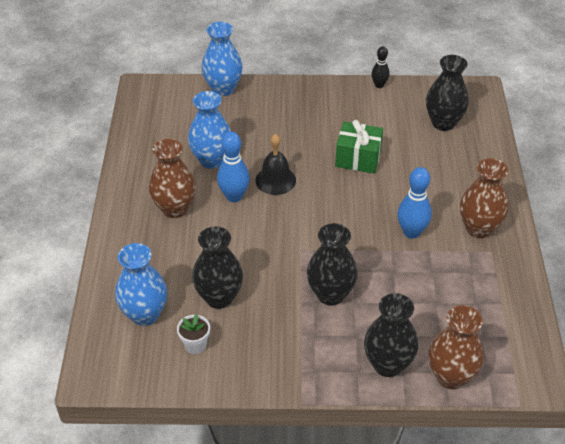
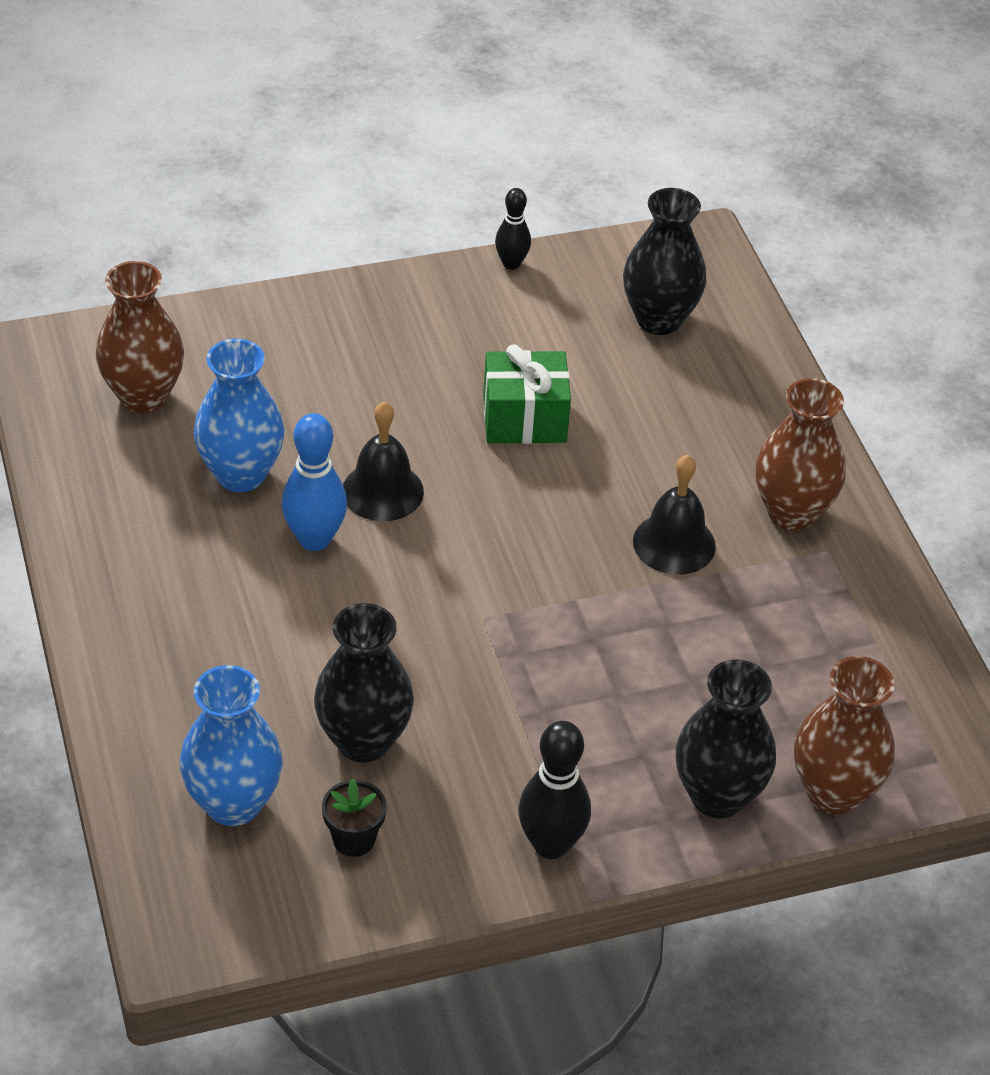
camera: 20 degrees left, 0 degrees up
brown vase [149,139,196,218] -> brown vase moved to [96,261,184,413]
white flower pot [177,314,210,354] -> black flower pot [322,778,387,857]
blue vase [201,22,243,96] -> none
black vase [307,223,358,306] -> none
blue bowling pin [397,167,432,239] -> black bell [633,455,716,575]
none -> black bowling pin [518,721,591,859]

